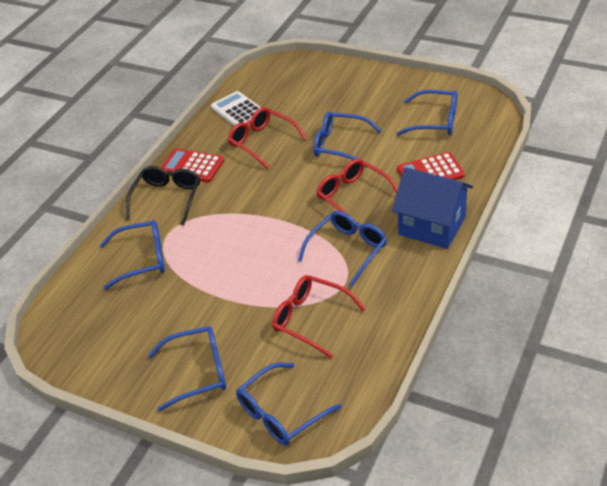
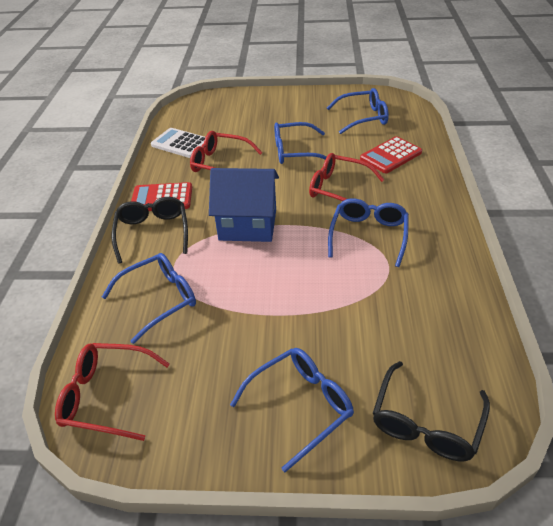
camera: 25 degrees left, 0 degrees up
blue glasses [236,362,342,445] -> black glasses [372,361,490,461]
red glasses [272,275,365,358] -> red glasses moved to [55,343,170,441]
blue house [392,167,473,249] -> blue house moved to [209,168,279,242]

